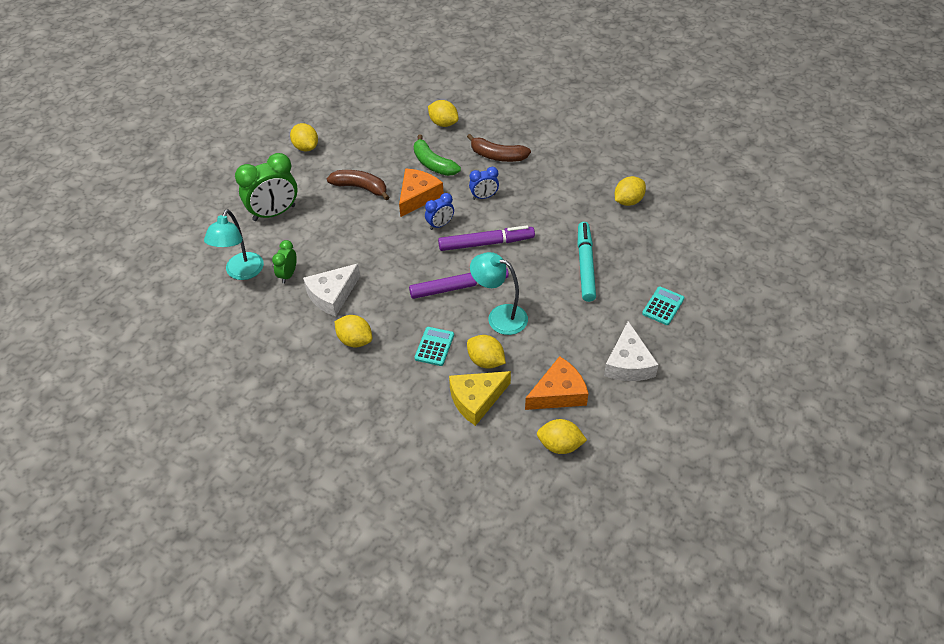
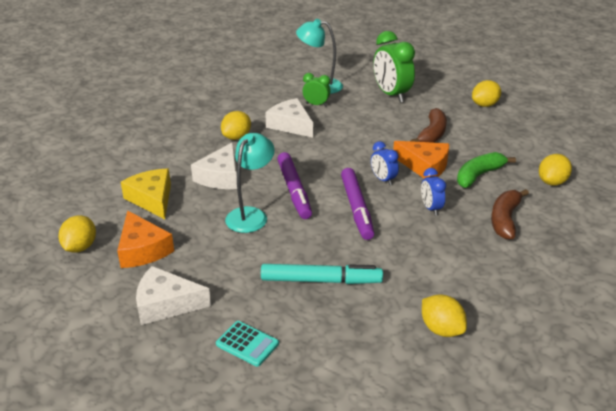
camera: 90 degrees right, 15 degrees down
turquoise calculator [414,327,454,366] -> white cheese [191,142,237,189]
yellow lemon [467,335,506,369] -> none

